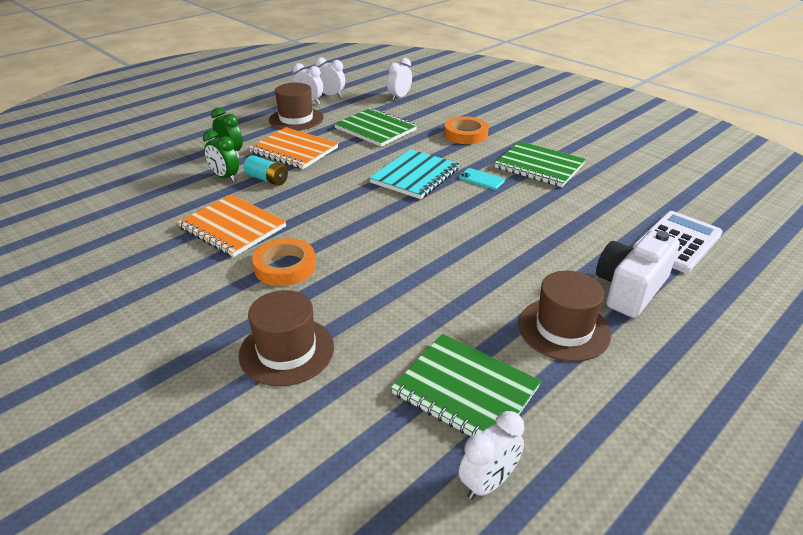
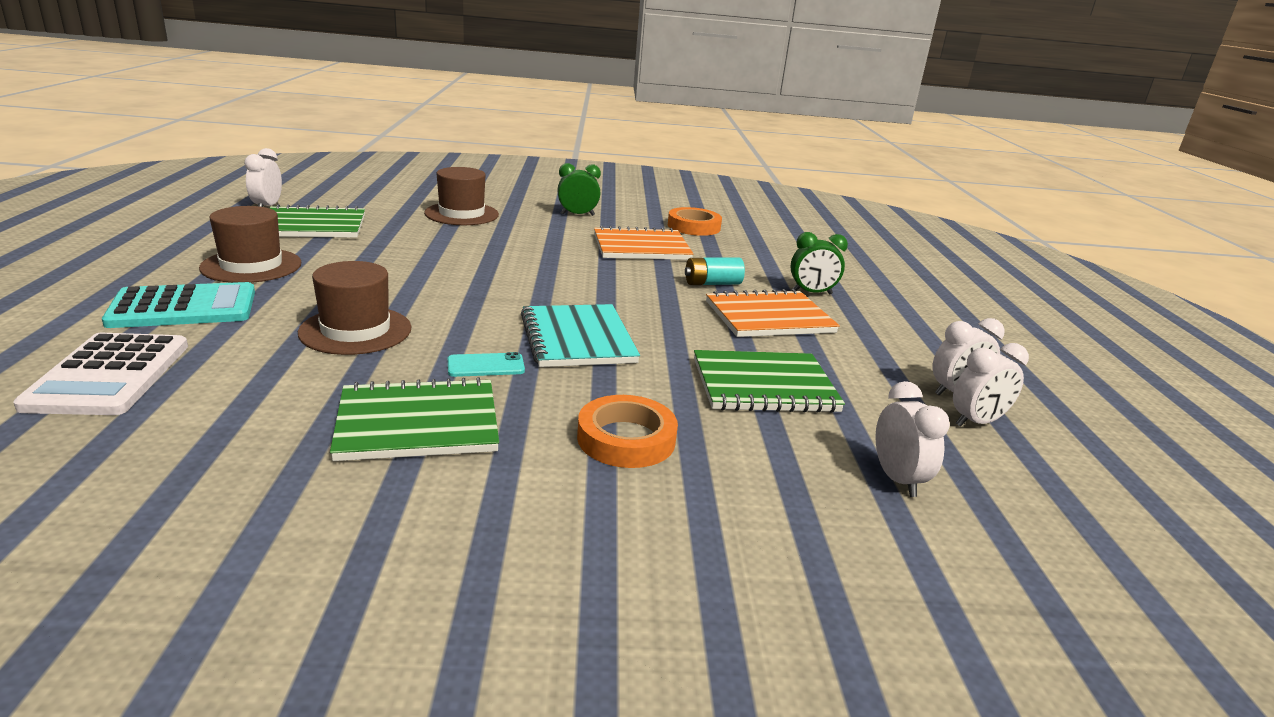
camera: 130 degrees right, 10 degrees down
green clock [203,130,239,182] -> green clock moved to [558,163,601,216]
orange tape [252,238,316,286] -> orange tape moved to [668,207,722,236]
brown hat [269,83,324,130] -> brown hat moved to [298,261,411,355]
white camera [596,230,680,318] -> turquoise calculator [102,282,255,328]

